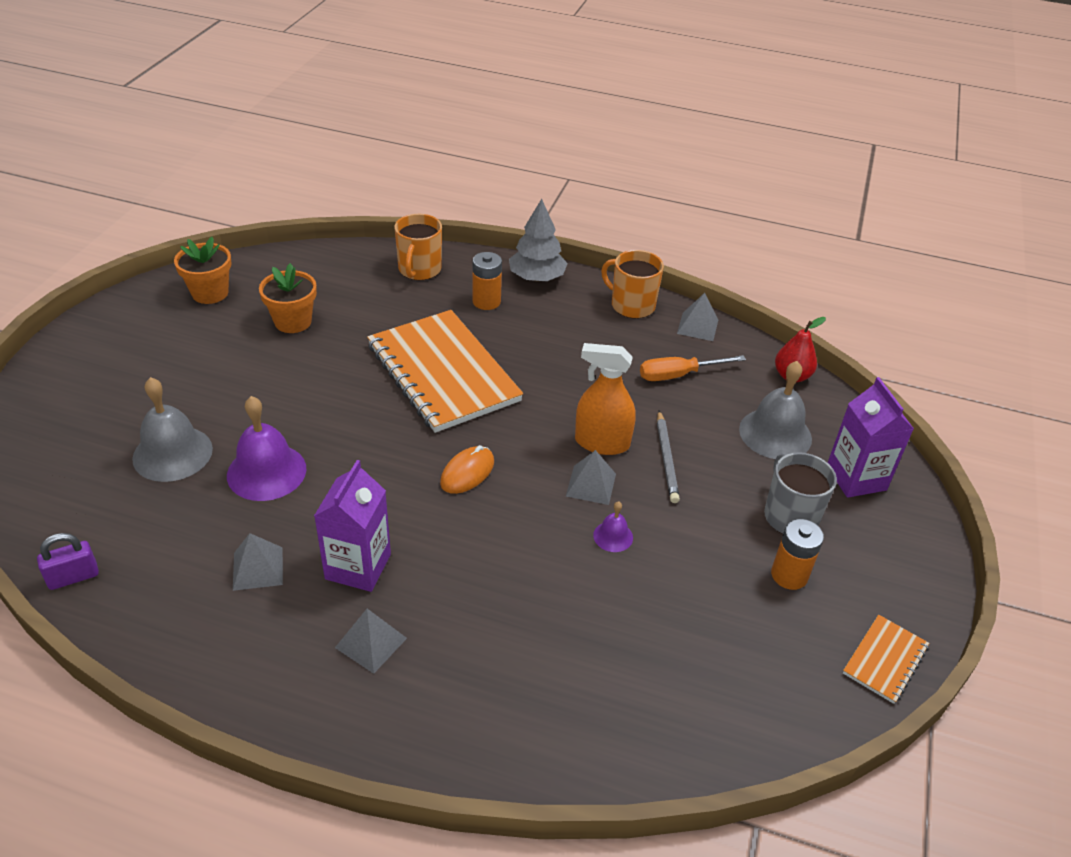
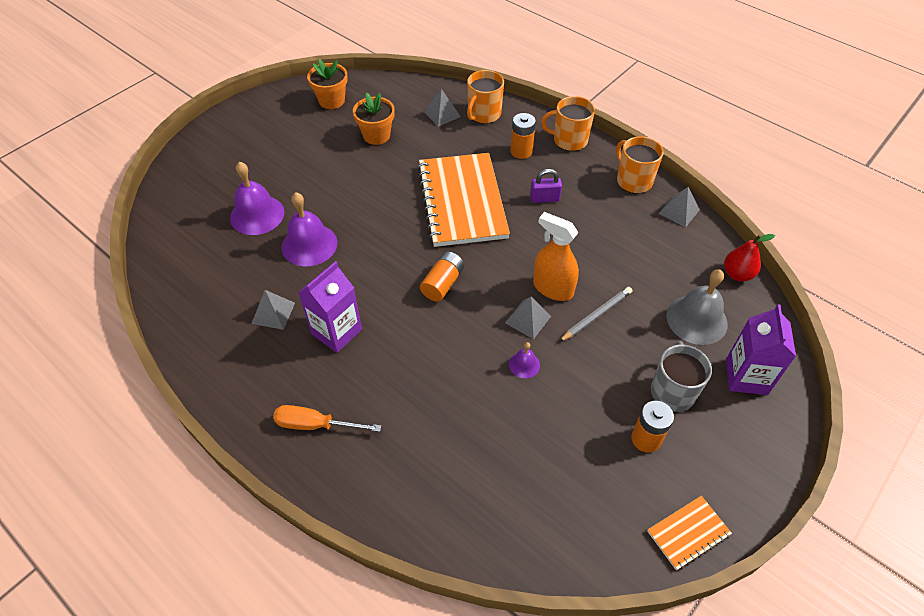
camera: 25 degrees right, 10 degrees up
purple padlock [37,533,99,590] -> purple padlock moved to [530,169,562,203]
grey bell [132,377,213,482] -> purple bell [230,162,285,235]
grey pyramid [335,609,407,674] -> grey pyramid moved to [424,89,461,126]
orange mouse [440,445,494,494] -> orange battery [420,252,464,302]
grey tree [509,199,568,282] -> orange mug [541,96,595,151]
orange screwdriver [640,355,746,381] -> orange screwdriver moved to [273,405,381,432]
grey pencil [657,411,680,503] -> grey pencil turned 150 degrees counterclockwise [559,287,633,342]

